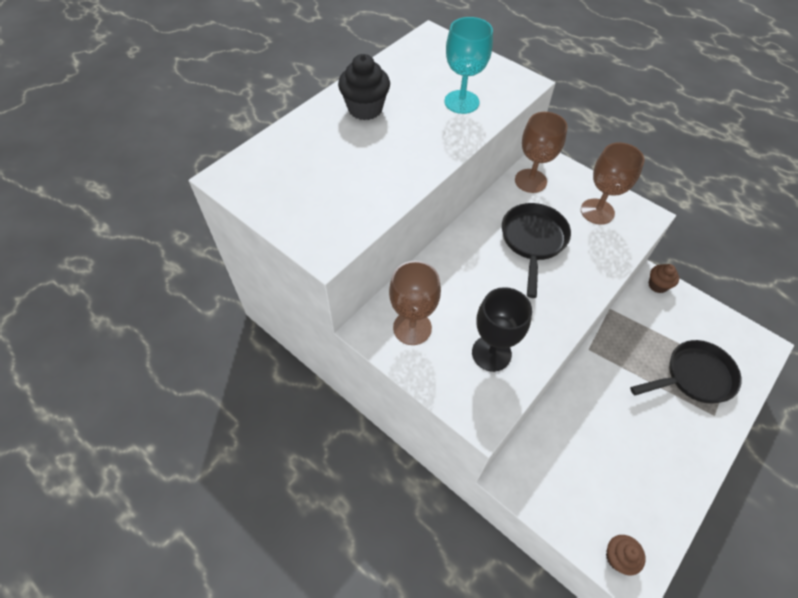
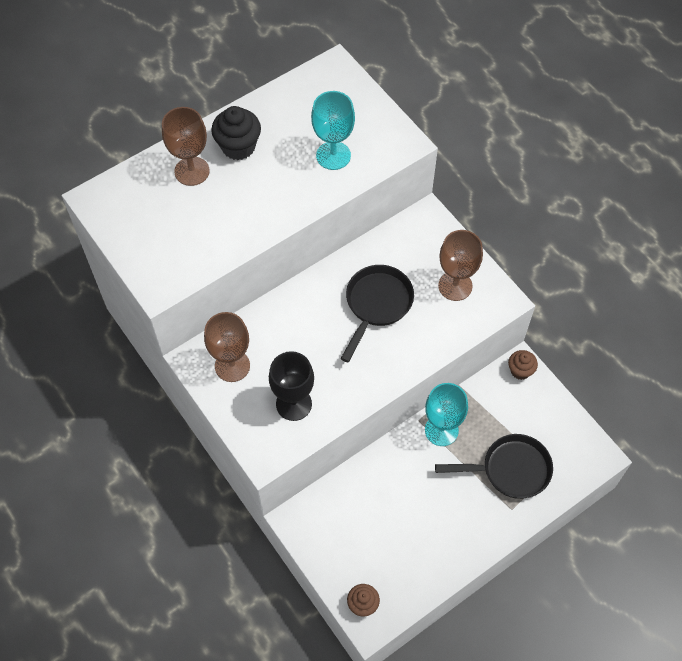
camera: 15 degrees right, 5 degrees up
brown goblet [515,112,568,193] -> brown goblet moved to [162,107,210,186]
none -> turquoise goblet [425,383,468,446]

